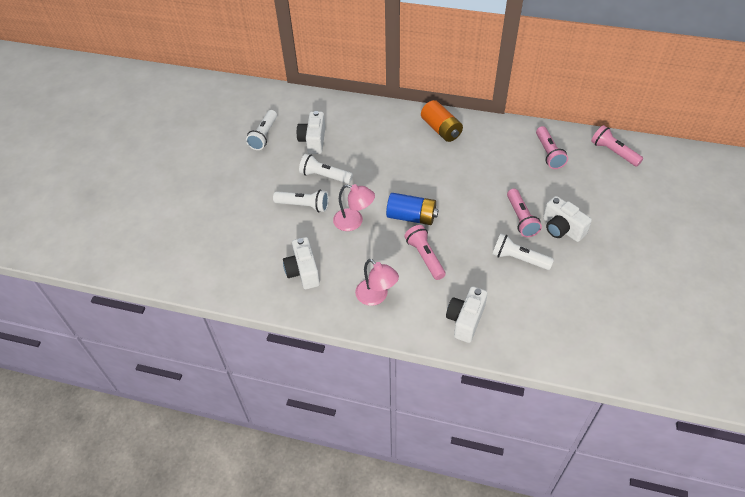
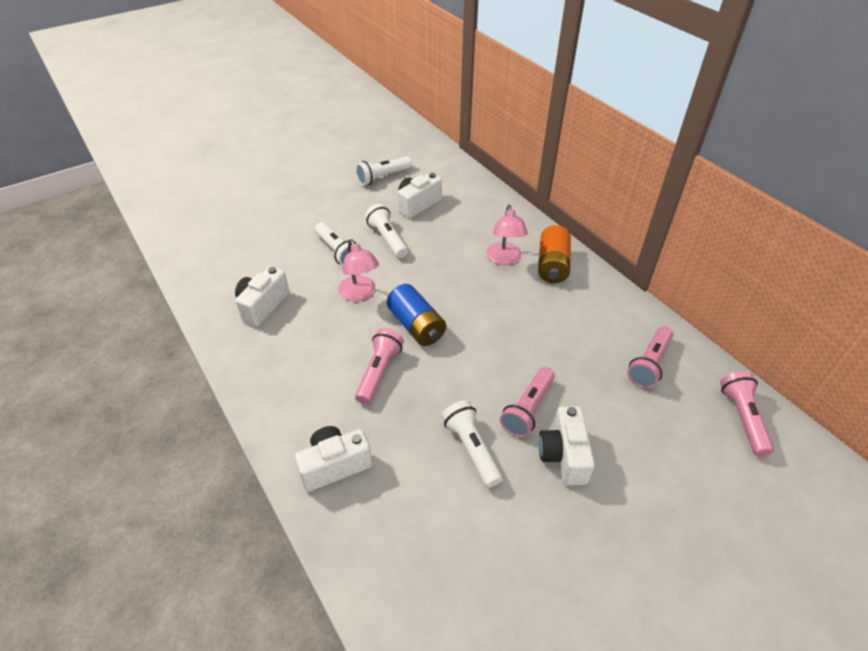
camera: 40 degrees right, 5 degrees down
pink lamp [355,259,399,306] -> pink lamp moved to [487,205,528,265]

